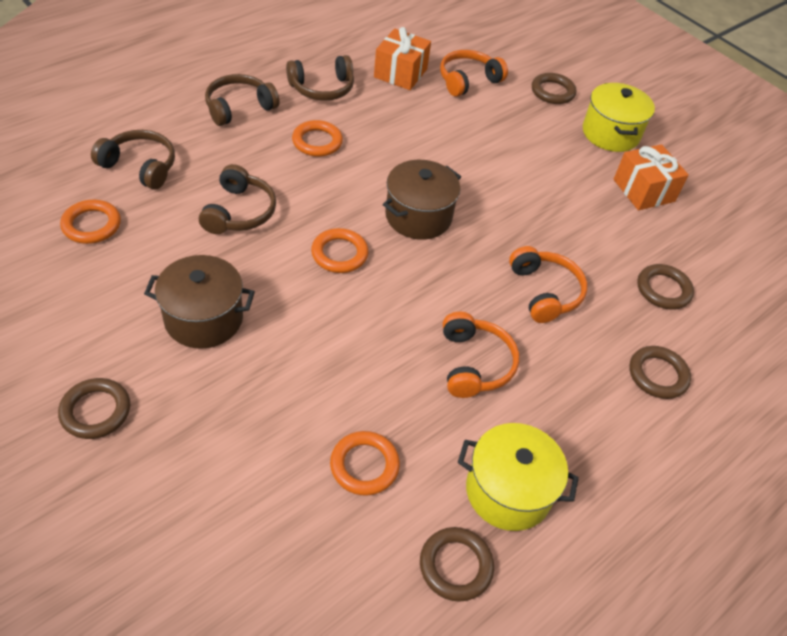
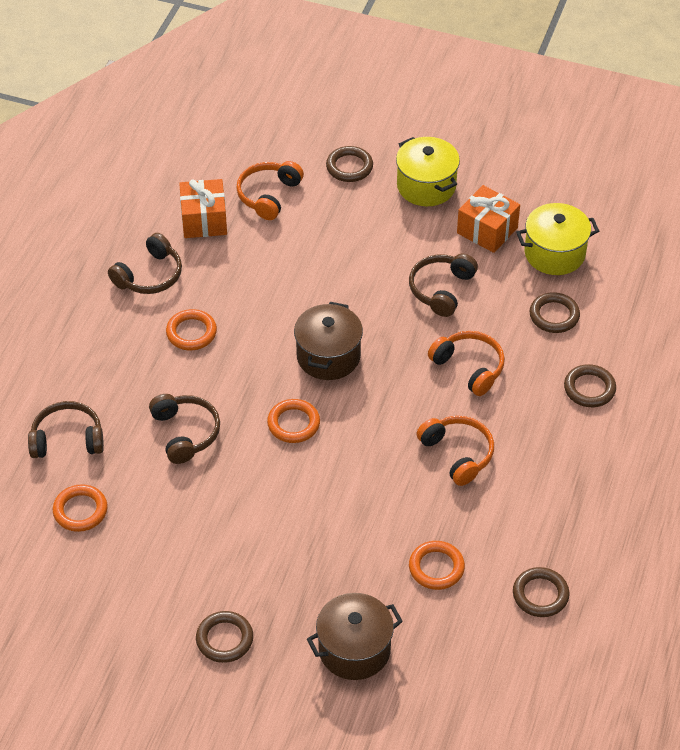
camera: 25 degrees left, 0 degrees up
brown pot [144,255,255,349] -> brown pot moved to [307,593,403,680]
brown headphones [205,74,280,126] -> brown headphones moved to [409,254,478,317]
yellow pot [458,423,579,531] -> yellow pot moved to [516,203,599,275]

